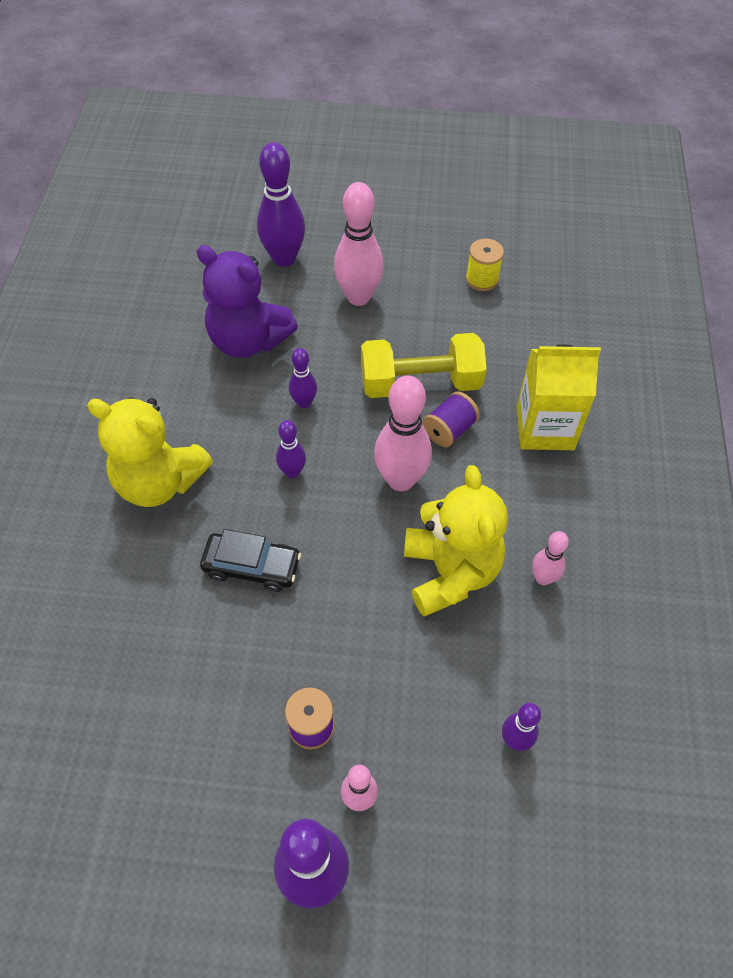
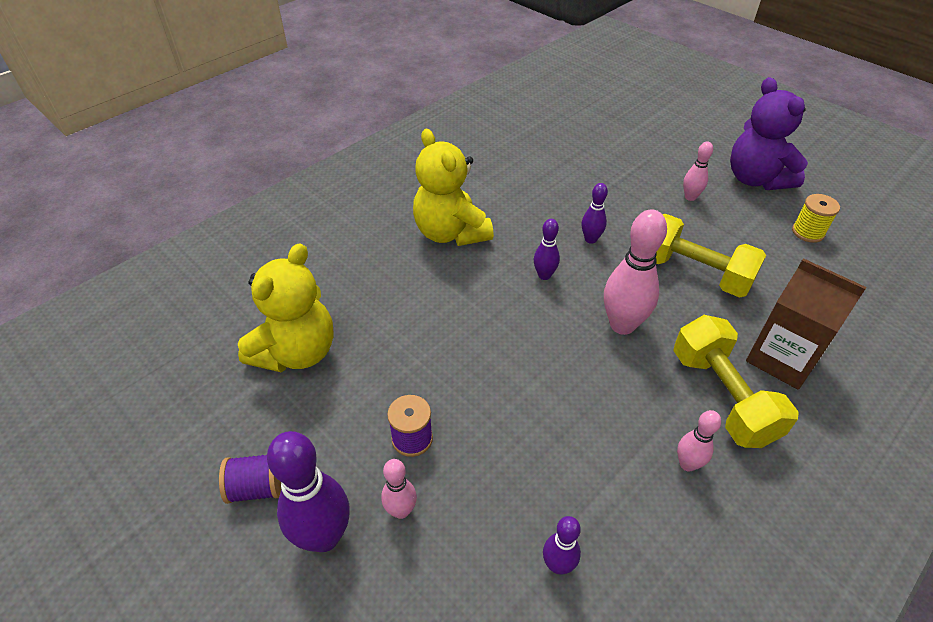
camera: 40 degrees right, 10 degrees down
purple teddy bear [197,245,298,358] -> purple teddy bear moved to [730,77,808,190]
black car [200,529,301,592] -> none
purple bowling pin [257,142,305,267] -> none
pink bowling pin [334,182,384,306] -> pink bowling pin [683,141,713,201], size x0.54
yellow teddy bear [404,465,508,617] -> yellow teddy bear moved to [238,243,334,372]
purple spool [423,391,480,447] -> purple spool moved to [219,455,281,504]
yellow carton [517,344,601,450] -> brown carton [746,258,867,390]
none -> yellow dumbbell [674,315,799,448]

